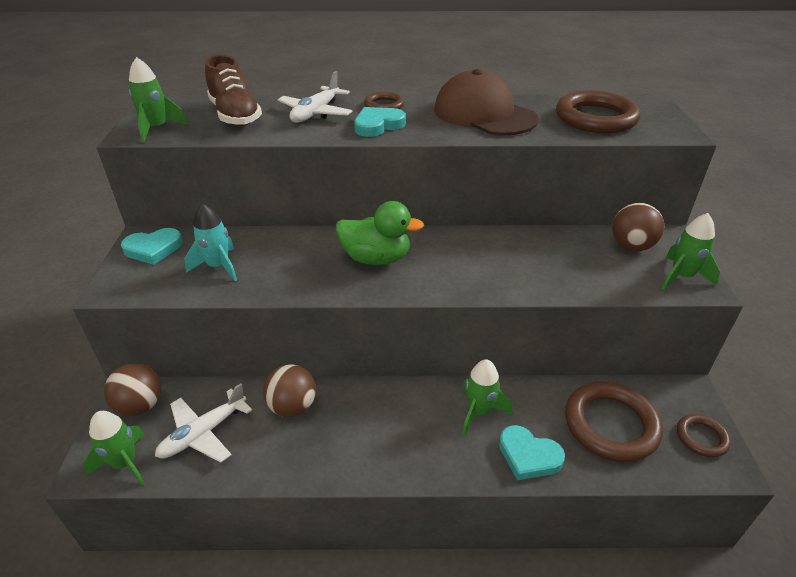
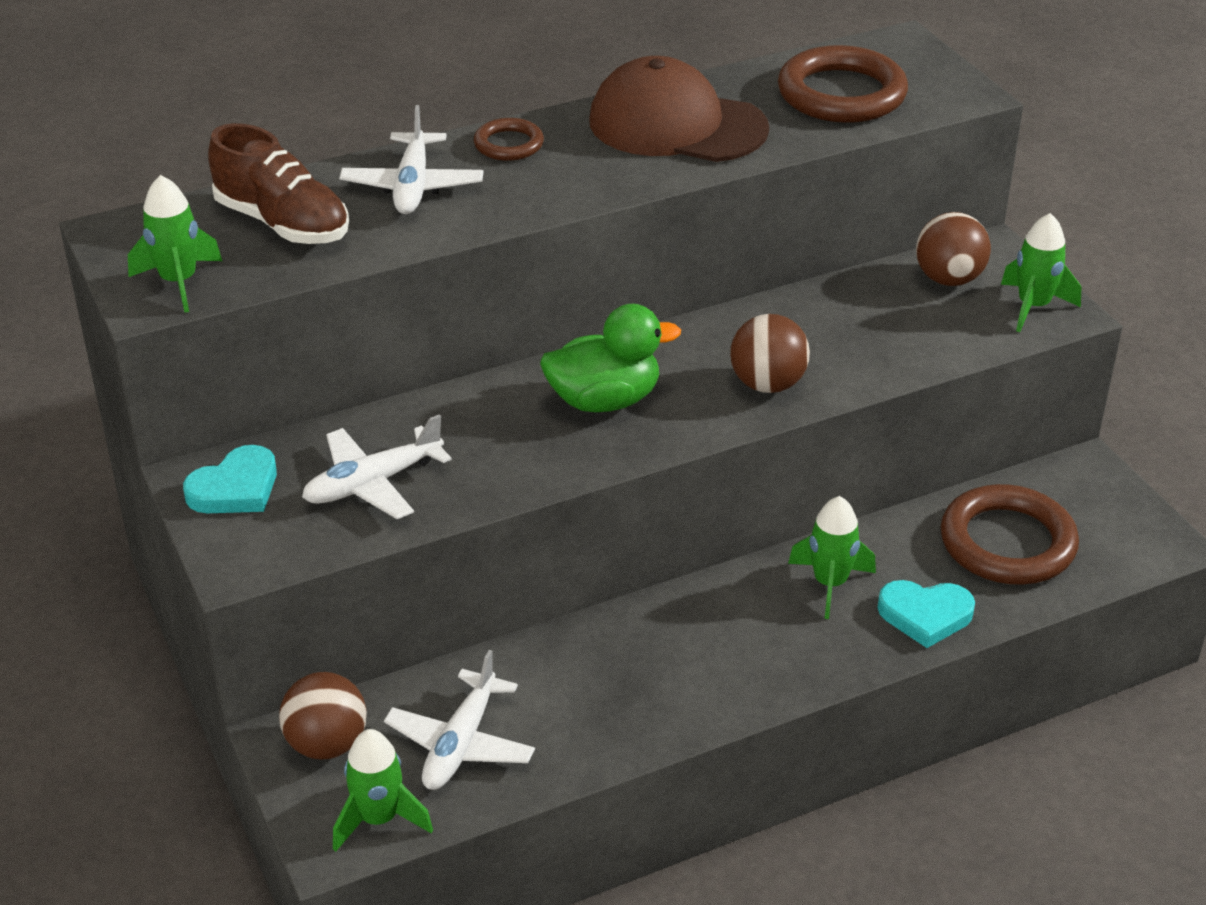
camera: 25 degrees left, 0 degrees up
turquoise rocket [185,203,237,281] -> white plane [302,414,452,519]
brown ball [263,364,316,417] -> brown ball moved to [730,314,810,393]
turquoise heart [354,107,406,137] -> none
brown ring [677,414,731,457] -> none

